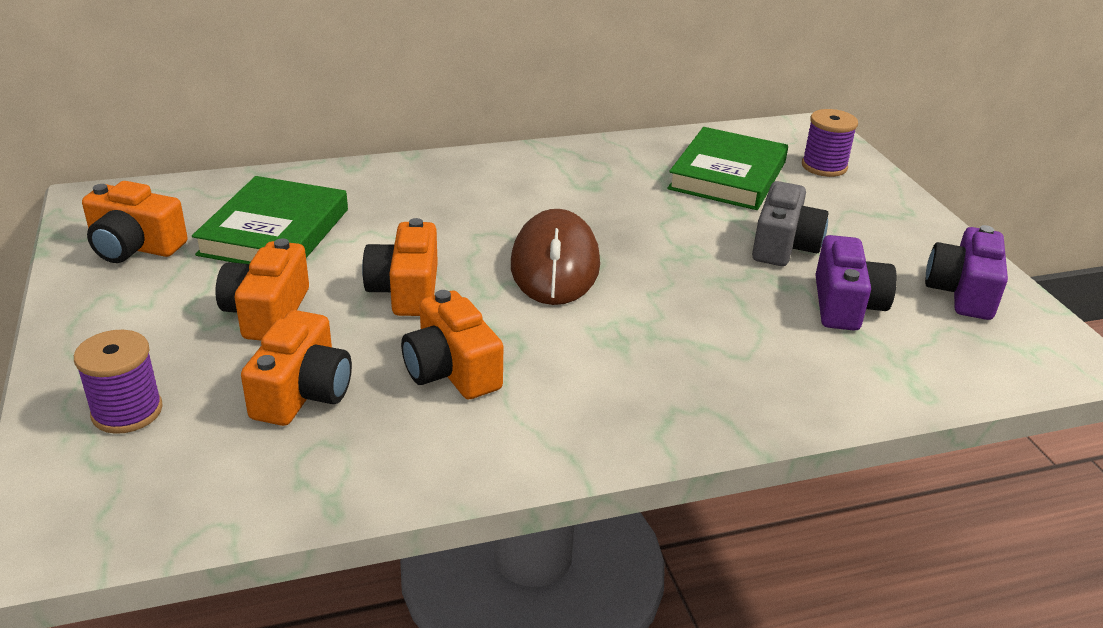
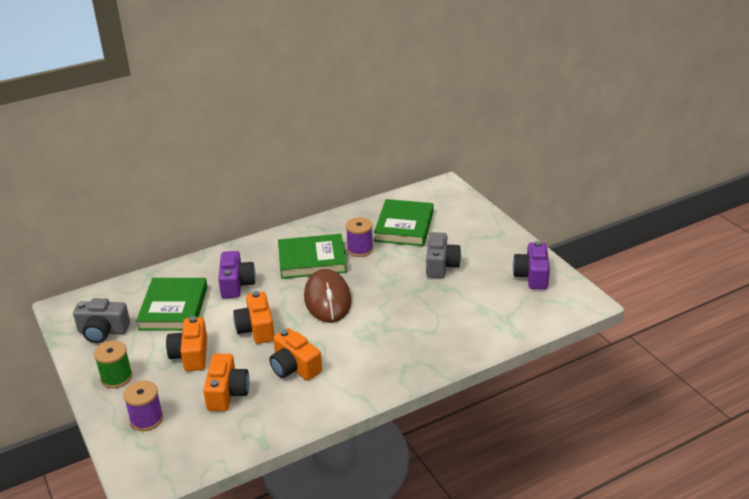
camera: 10 degrees left, 0 degrees up
orange camera [82,181,188,263] -> grey camera [73,298,130,343]
purple spool [802,109,858,177] -> purple spool moved to [346,217,373,257]
purple camera [815,235,897,331] -> purple camera moved to [218,251,256,298]
none -> green spool [94,341,133,388]
none -> green book [278,234,347,279]

